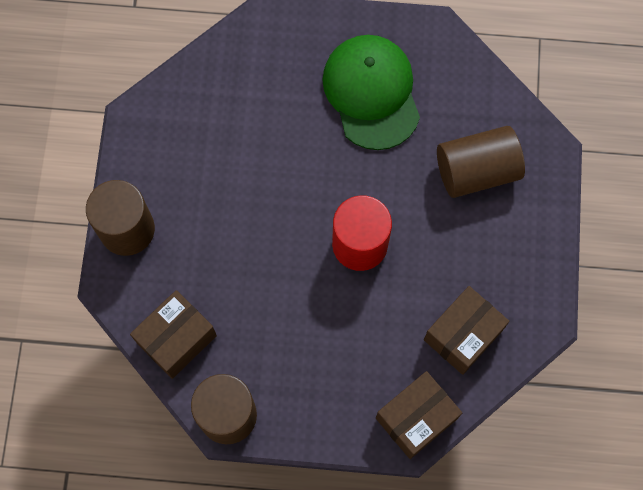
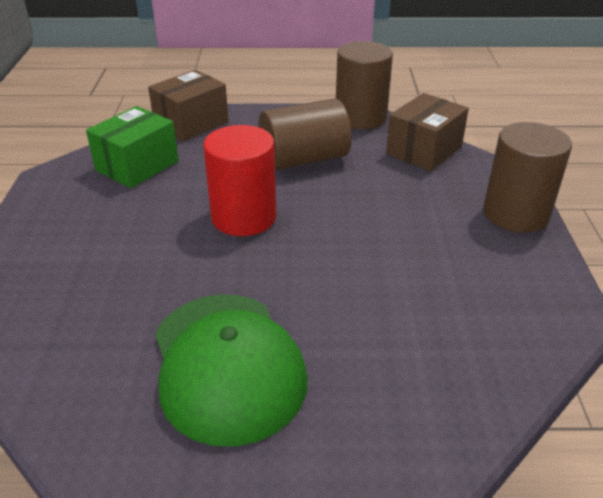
camera: 175 degrees right, 35 degrees down
brown box [424,286,509,375] -> green box [86,106,179,188]
brown cylinder [437,126,525,198] -> brown cylinder moved to [258,99,352,170]

